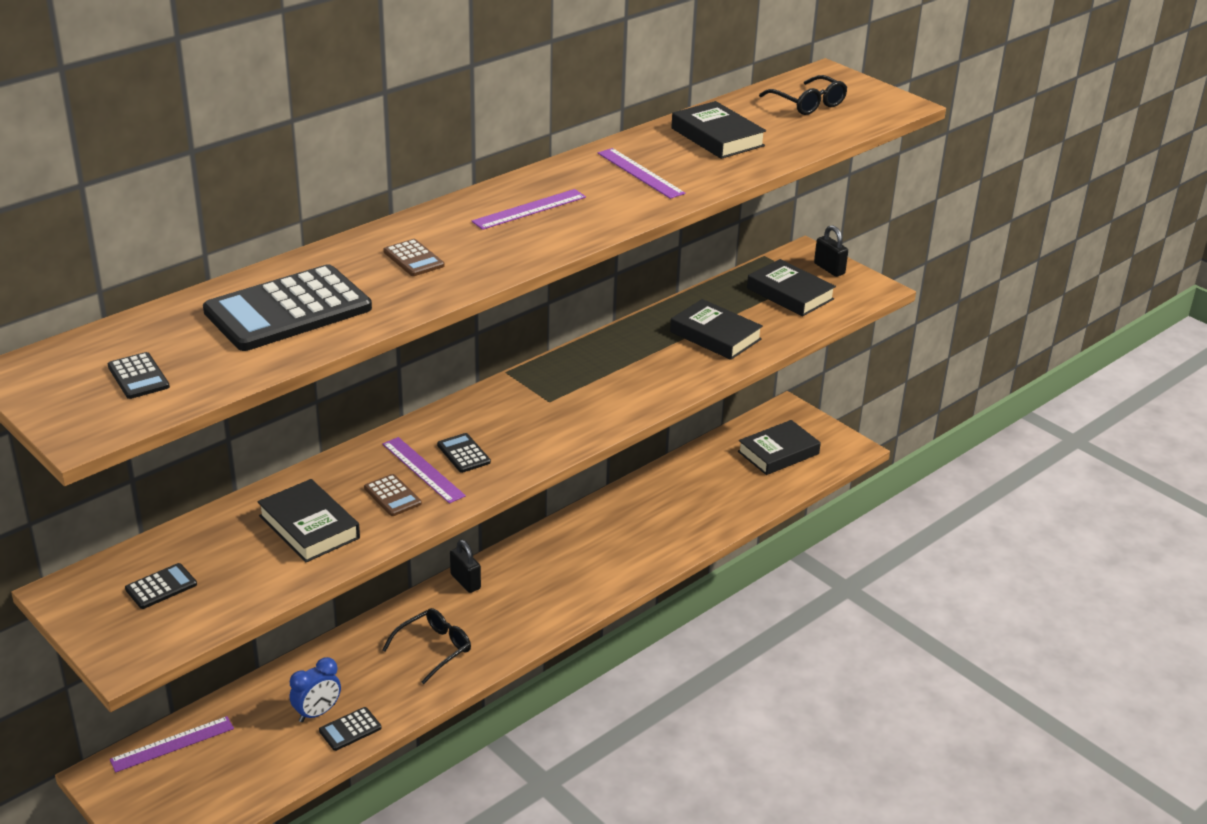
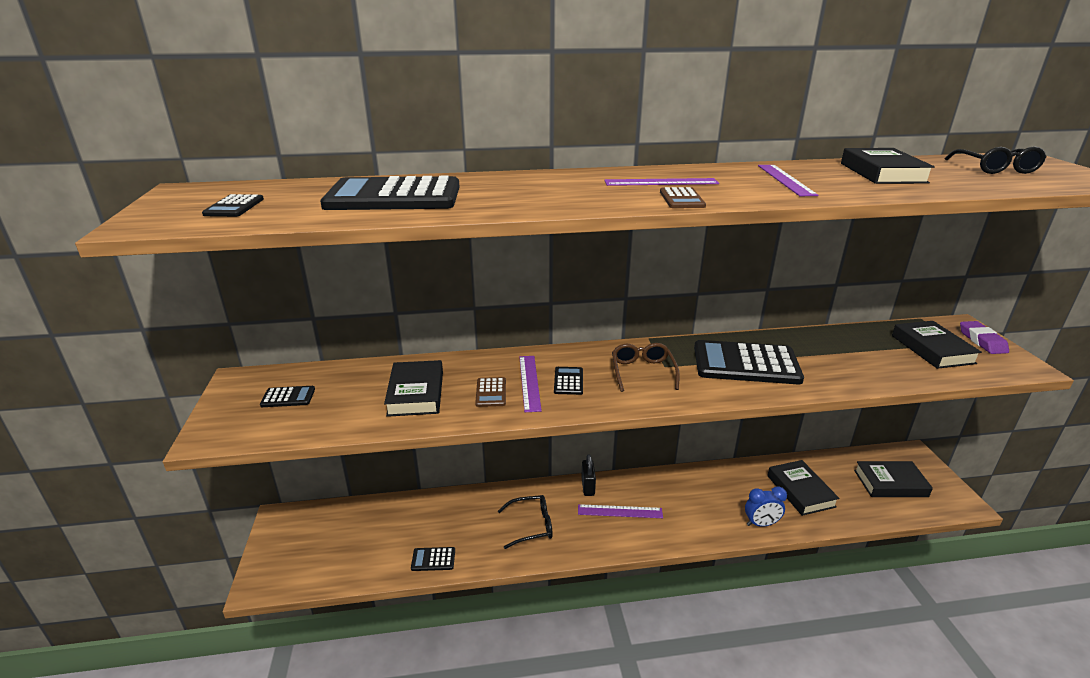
camera: 35 degrees right, 5 degrees down
purple ruler [110,716,234,773] -> purple ruler moved to [578,504,663,518]
blue clock [290,657,341,722] -> blue clock moved to [745,486,787,527]
brown calculator [383,239,444,276] -> brown calculator moved to [660,187,706,208]
black book [670,299,763,360] -> black book moved to [767,460,839,516]
black padlock [814,225,848,277] -> purple eraser [960,321,1009,354]
none -> brown glasses [612,343,680,392]
none -> black calculator [694,340,804,384]

